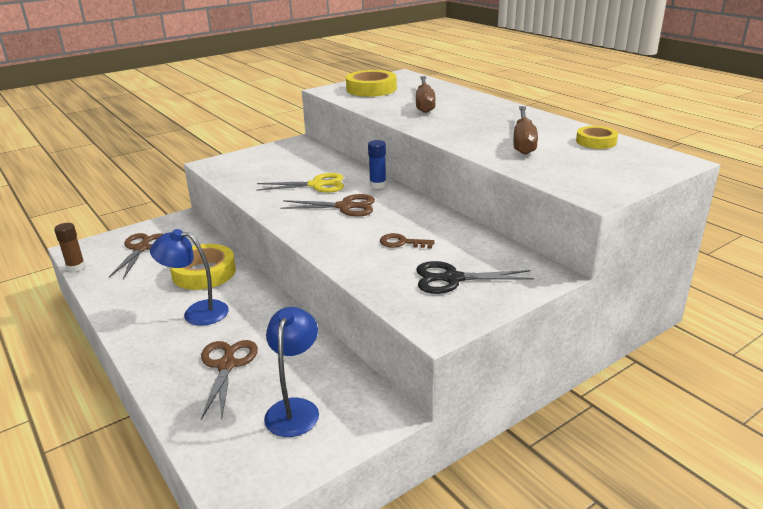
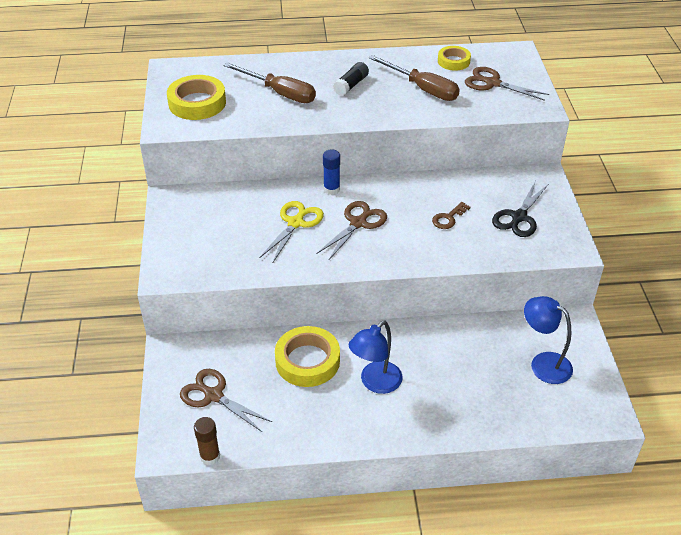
camera: 60 degrees left, 15 degrees up
brown scissors [201,340,258,421] -> brown scissors moved to [465,67,549,101]
none -> black glue stick [333,62,369,96]

